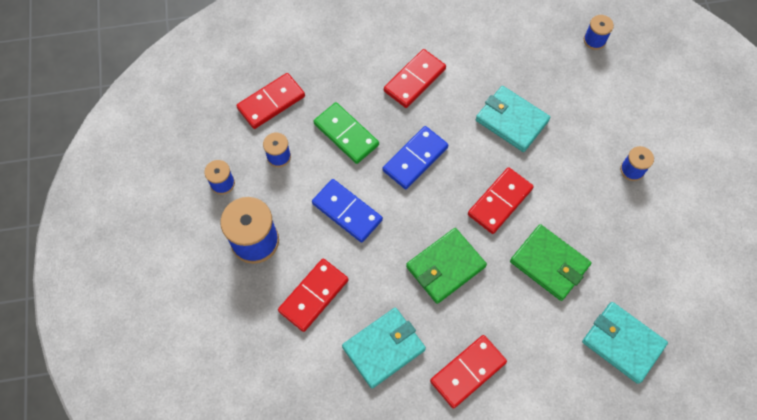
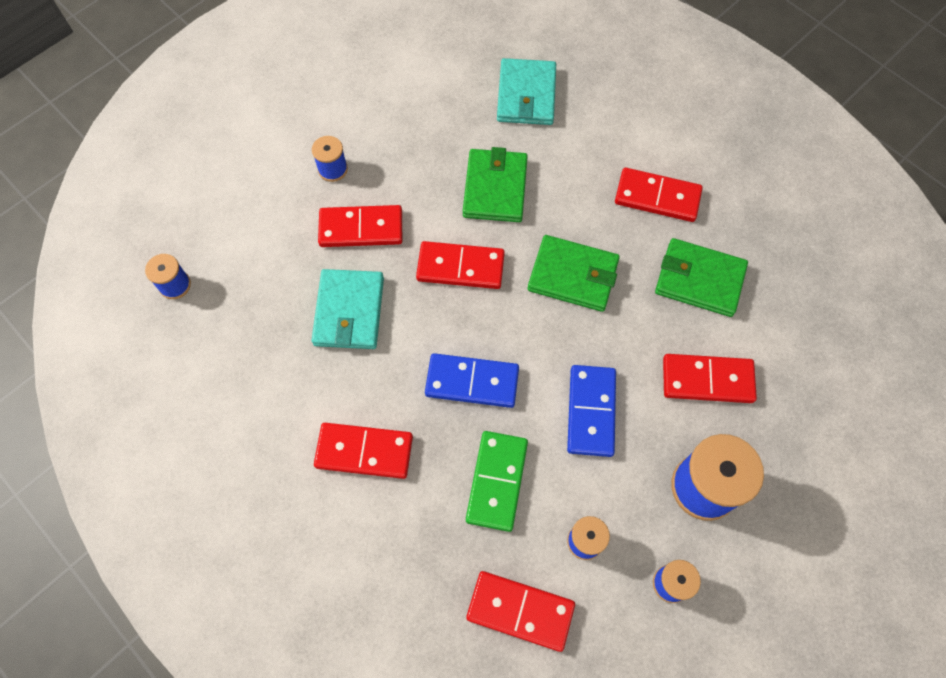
camera: 125 degrees left, 0 degrees up
turquoise wallet [342,308,426,388] -> green wallet [655,238,748,317]
none -> red domino [318,205,402,247]

